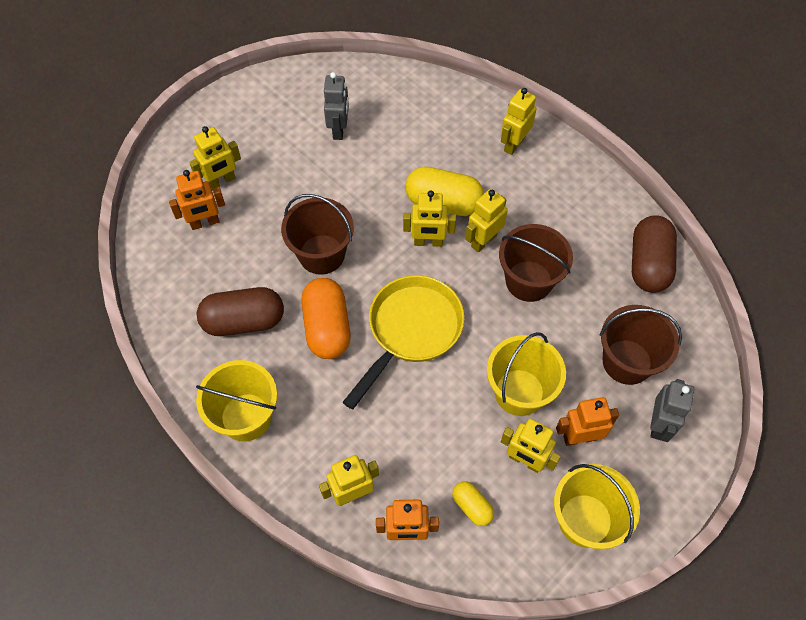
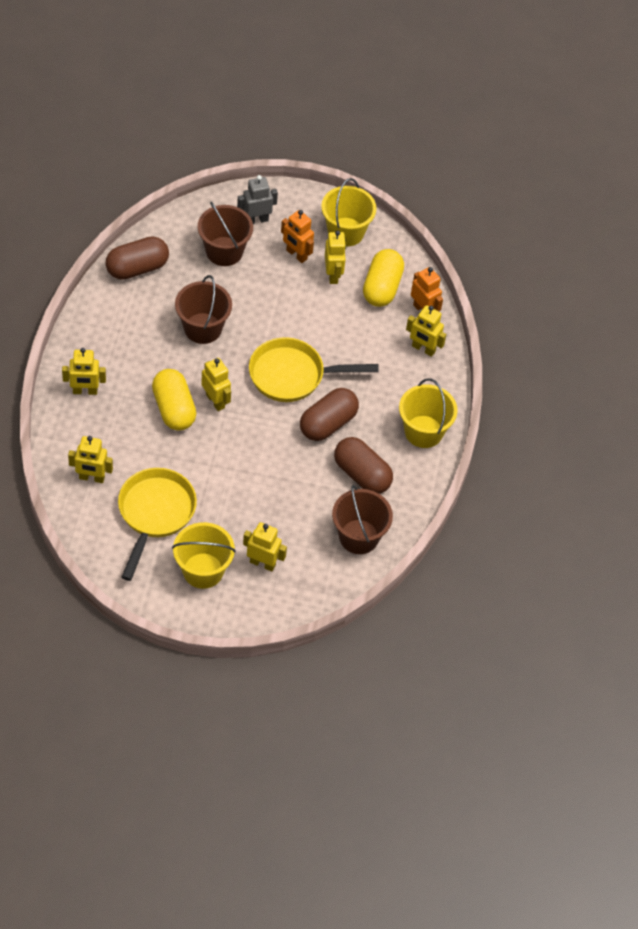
camera: 130 degrees left, 5 degrees down
orange robot [169,170,225,230] -> none
brown bucket [281,194,354,275] -> brown bucket moved to [332,485,393,554]
orange capsule [301,278,350,359] -> brown capsule [300,388,359,441]
grey robot [324,72,349,140] -> yellow pan [118,468,197,581]
yellow capsule [452,481,494,526] -> yellow capsule [363,249,404,307], size x1.91
yellow robot [465,189,508,253] -> yellow robot moved to [68,436,113,483]
yellow bucket [487,332,566,416] -> yellow bucket moved to [172,522,236,589]

